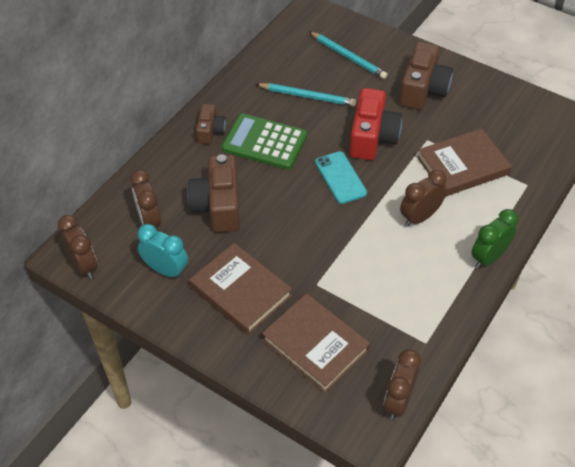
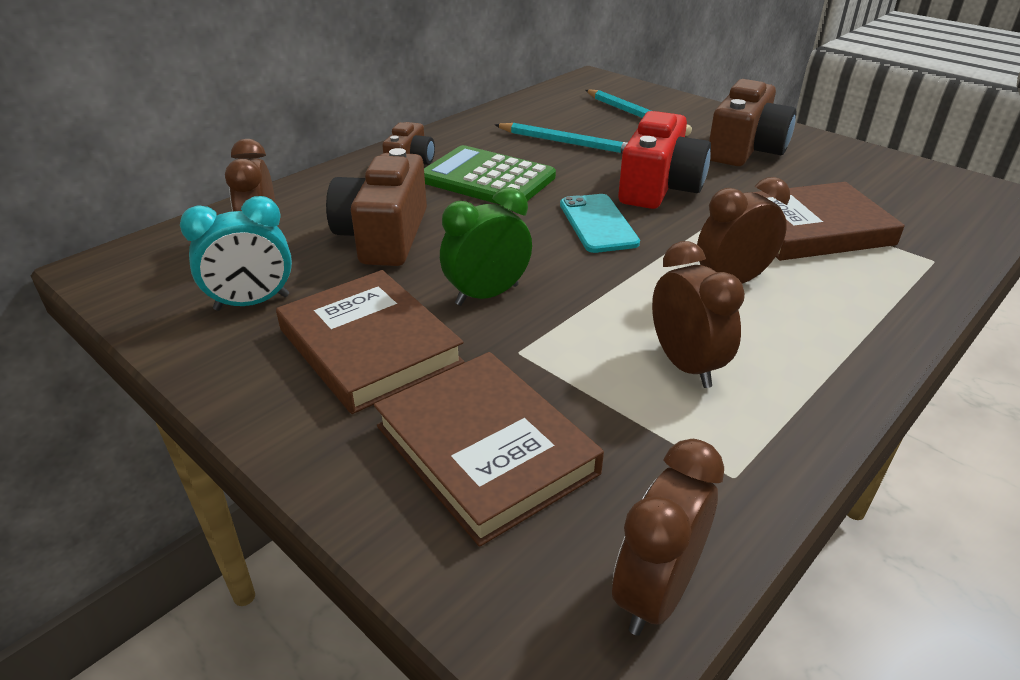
camera: 10 degrees right, 15 degrees down
brown clock [58,215,97,279] -> brown clock moved to [652,241,745,388]
turquoise clock [137,224,188,279] -> turquoise clock turned 120 degrees clockwise [180,196,292,311]
green clock [471,209,518,269] -> green clock moved to [440,187,532,306]

